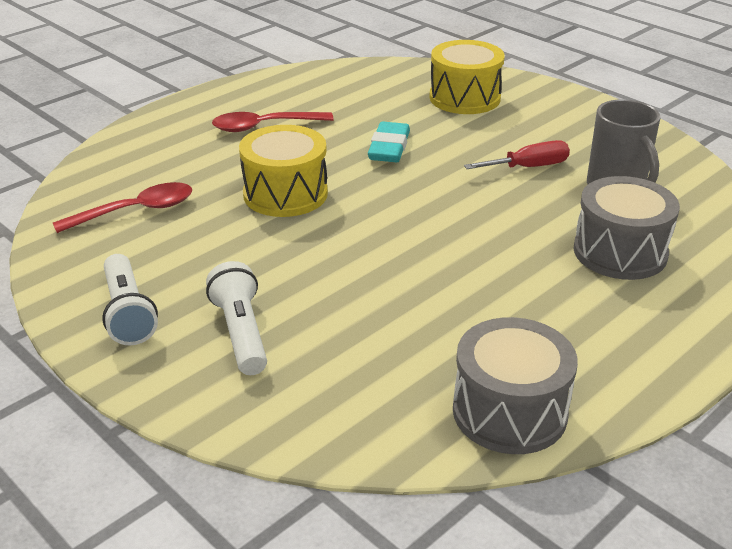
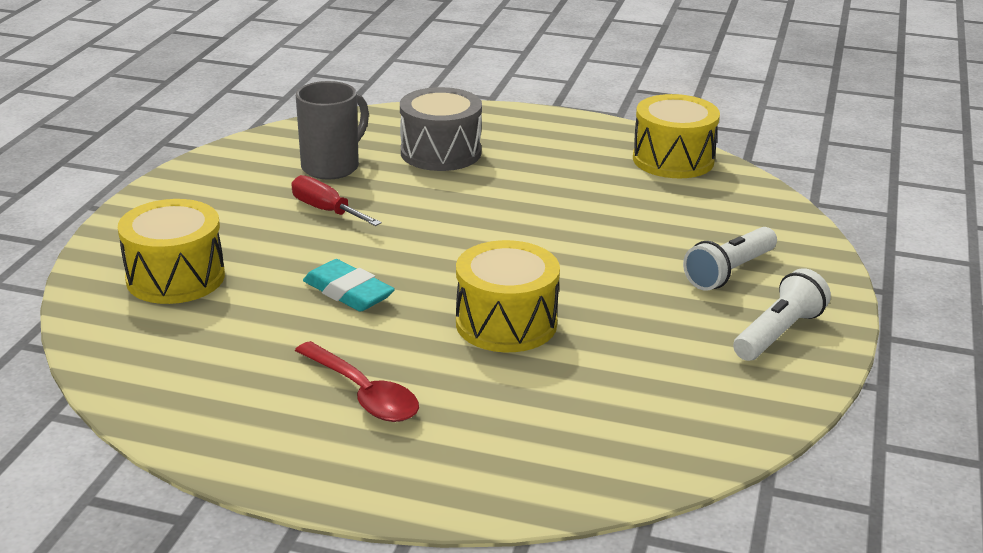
camera: 120 degrees left, 5 degrees down
red spoon [53,182,192,233] -> none
turquoise eraser [368,122,410,162] -> turquoise eraser turned 60 degrees clockwise [303,259,395,312]
grey drum [453,317,578,454] -> yellow drum [633,94,720,178]

